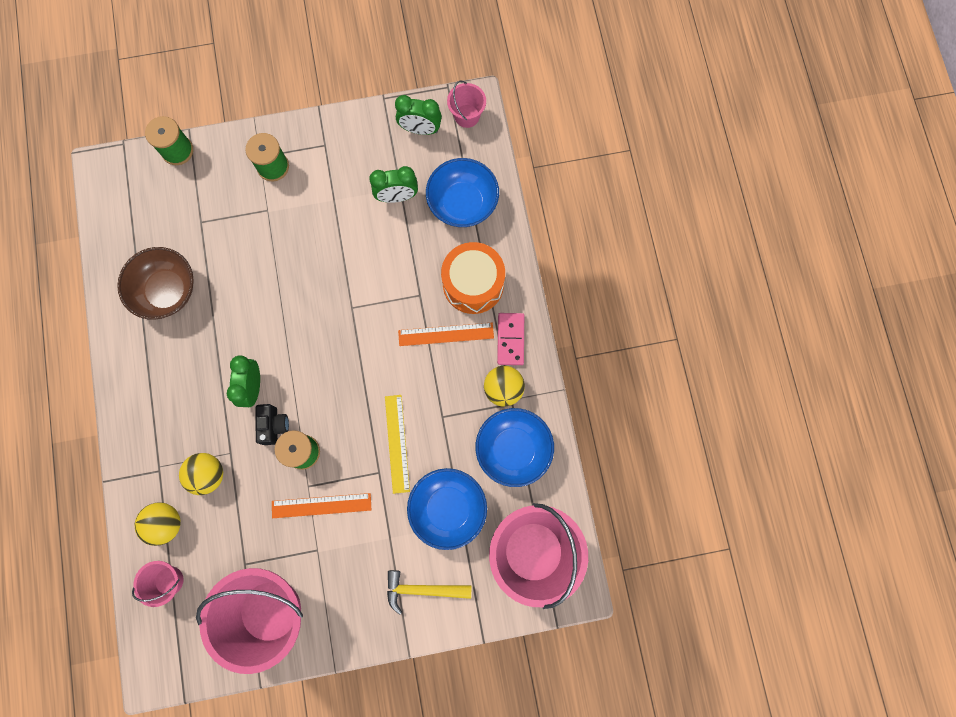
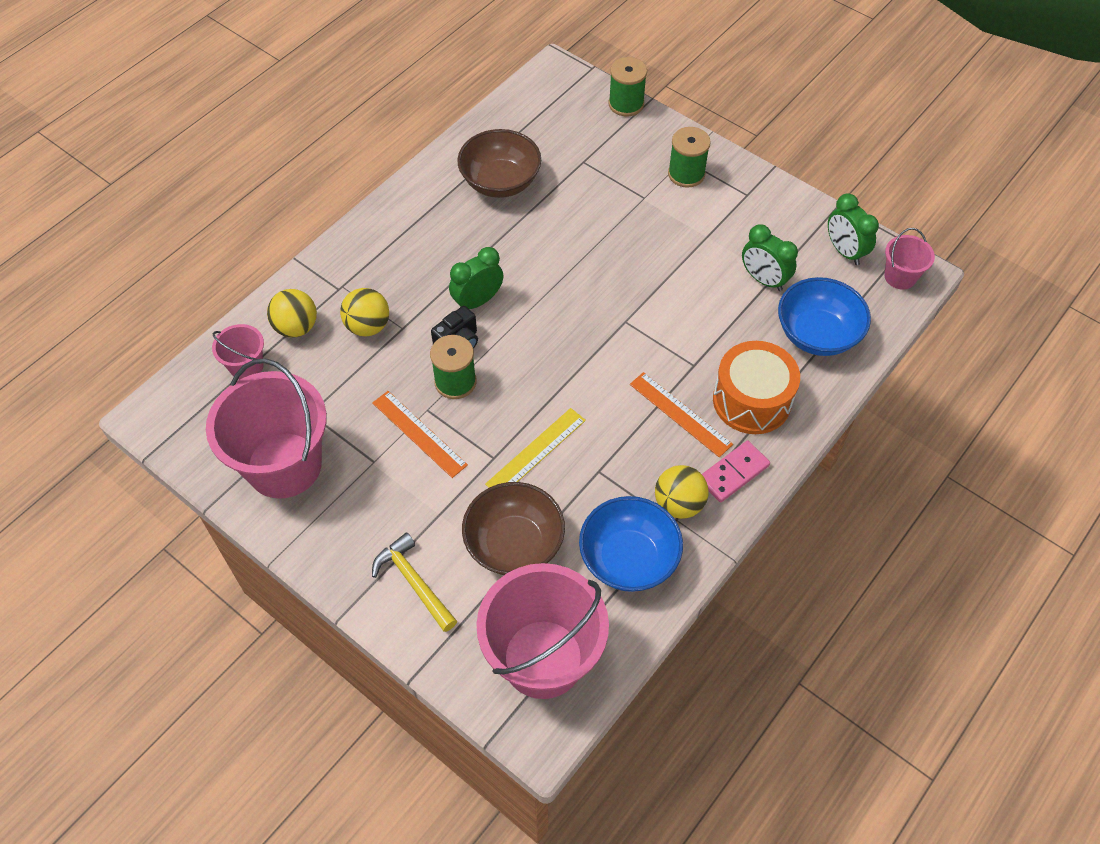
camera: 50 degrees right, 20 degrees down
blue bowl [407,468,487,550] -> brown bowl [462,482,565,575]

